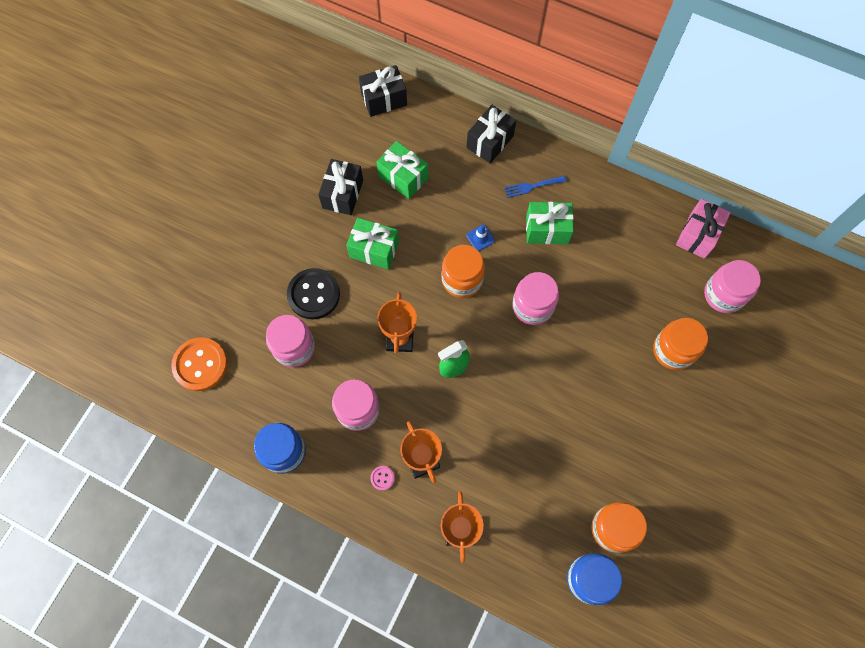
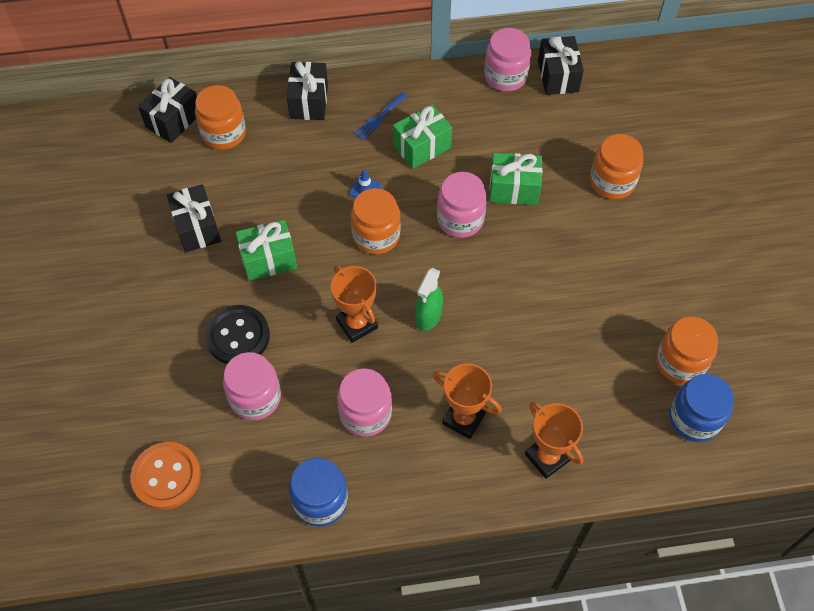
camera: 35 degrees left, 10 degrees down
pink button [371,466,395,490] -> none
green gift [376,141,428,199] -> green gift moved to [490,153,543,205]
pink gift [676,199,731,259] -> black gift [538,36,584,95]
pink jar [704,260,761,313] -> pink jar moved to [484,28,531,91]
none -> orange jar [195,85,246,150]

